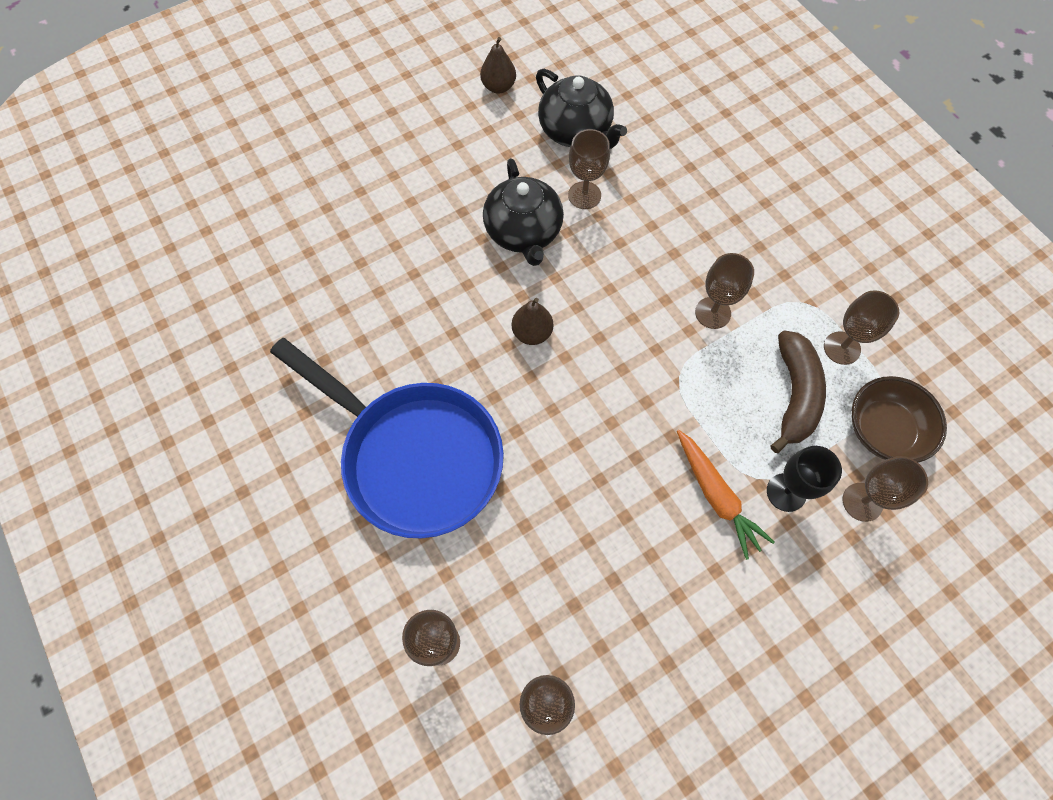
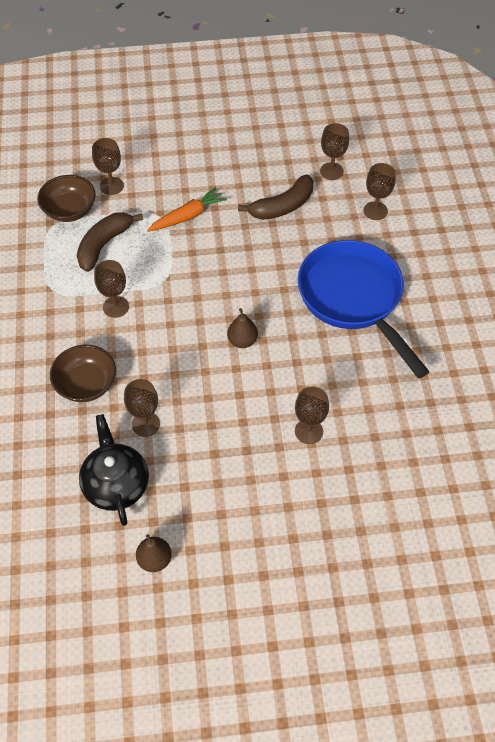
camera: 155 degrees left, 10 degrees down
black teapot [483,158,564,266] -> none
orange carrot [677,430,775,560] -> orange carrot turned 60 degrees clockwise [147,187,227,232]
black goblet [767,446,842,512] -> none
brown goblet [824,290,899,365] -> brown goblet moved to [295,386,329,444]
none -> brown bowl [50,345,116,402]
none -> brown banana [238,175,313,220]

